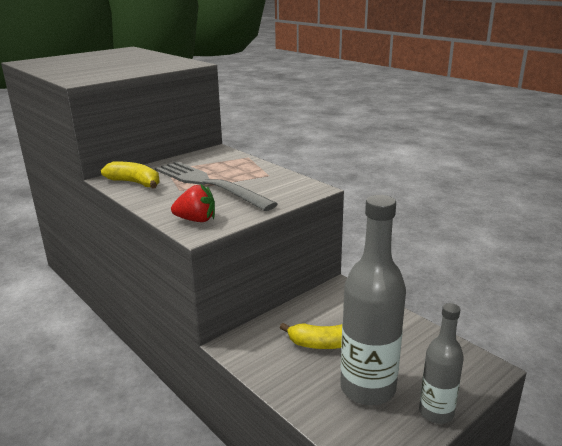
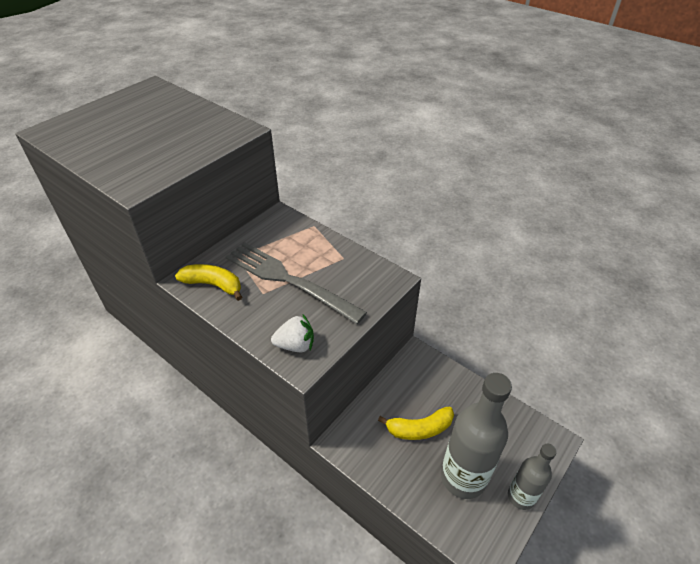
camera: 10 degrees left, 20 degrees up
red strawberry [171,184,215,222] -> white strawberry [271,314,314,352]

